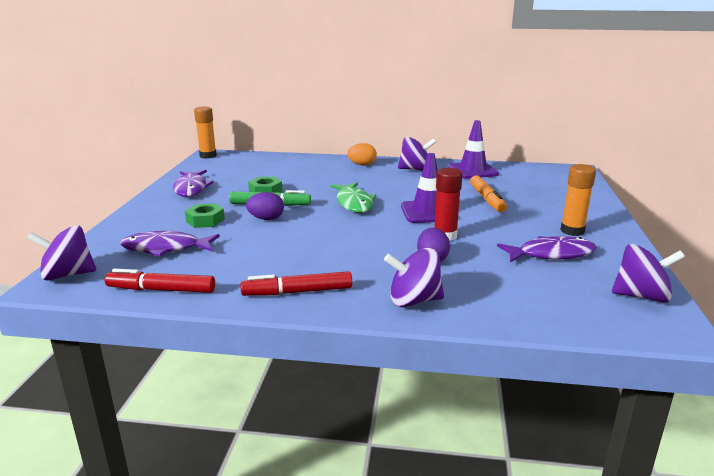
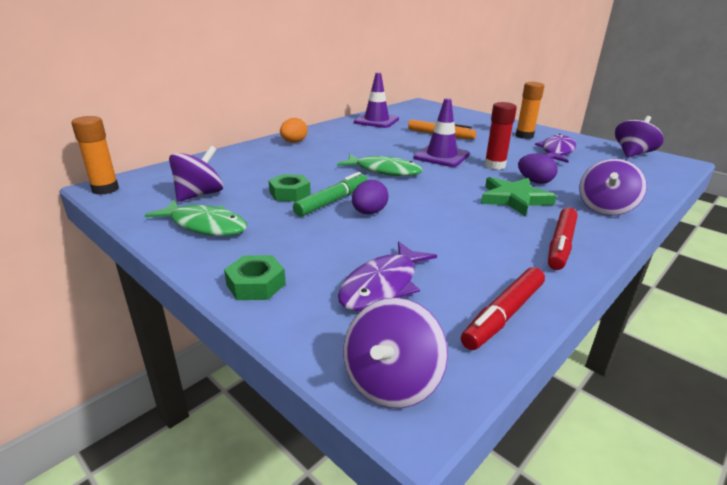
camera: 55 degrees left, 5 degrees up
purple fish [173,170,214,197] -> green fish [145,200,247,236]
green nut [185,203,225,228] -> green nut moved to [224,255,286,300]
purple spinning top [398,137,436,171] -> purple spinning top moved to [169,146,223,202]
none -> green star [481,177,556,217]

